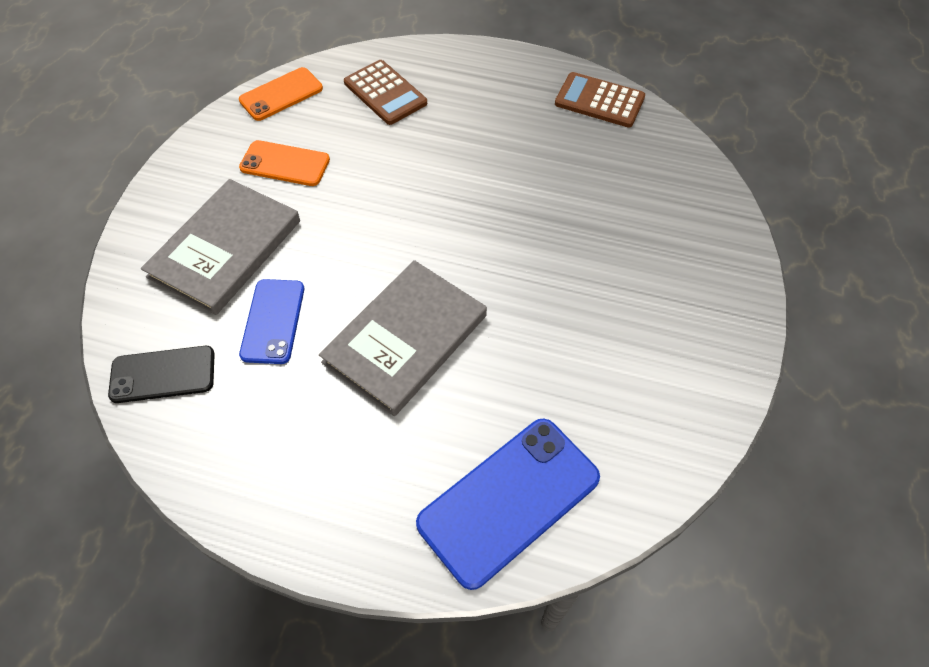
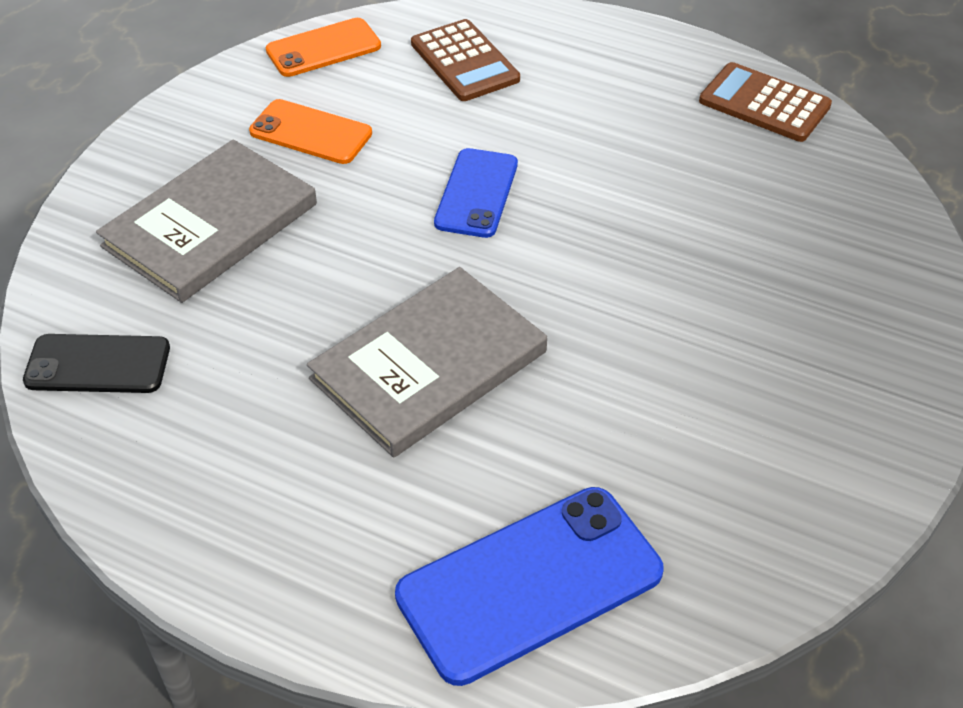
camera: 10 degrees right, 10 degrees down
blue phone [239,279,304,364] -> blue phone moved to [434,148,518,238]

